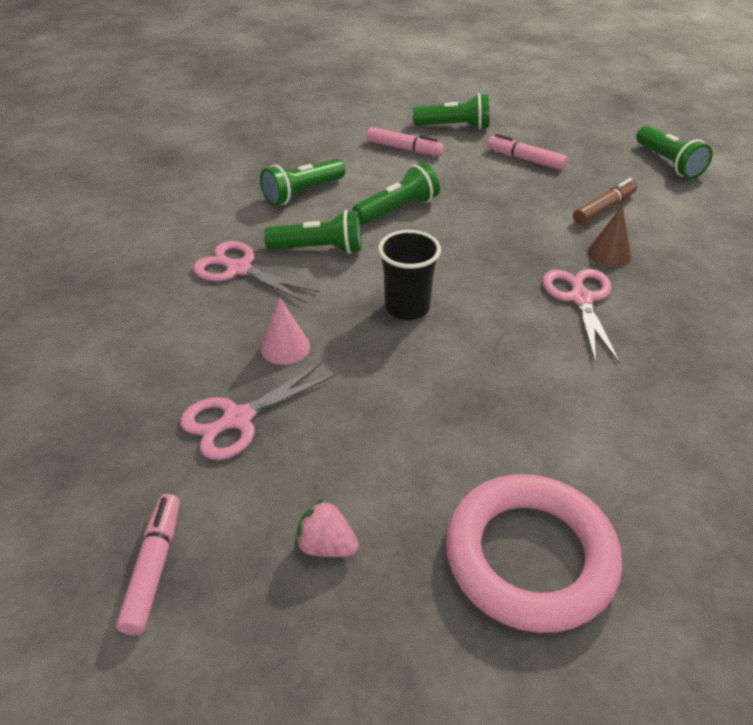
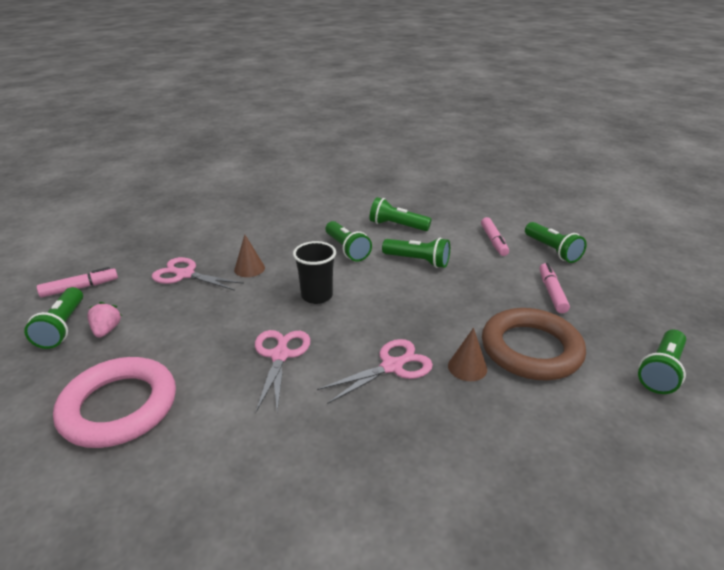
camera: 60 degrees right, 10 degrees down
pink scissors [193,241,320,303] -> pink scissors moved to [255,330,310,412]
pink cone [261,297,310,365] -> brown cone [234,235,265,277]
brown marker [573,178,637,225] -> brown ring [482,308,586,380]
none -> green flashlight [24,287,83,349]

